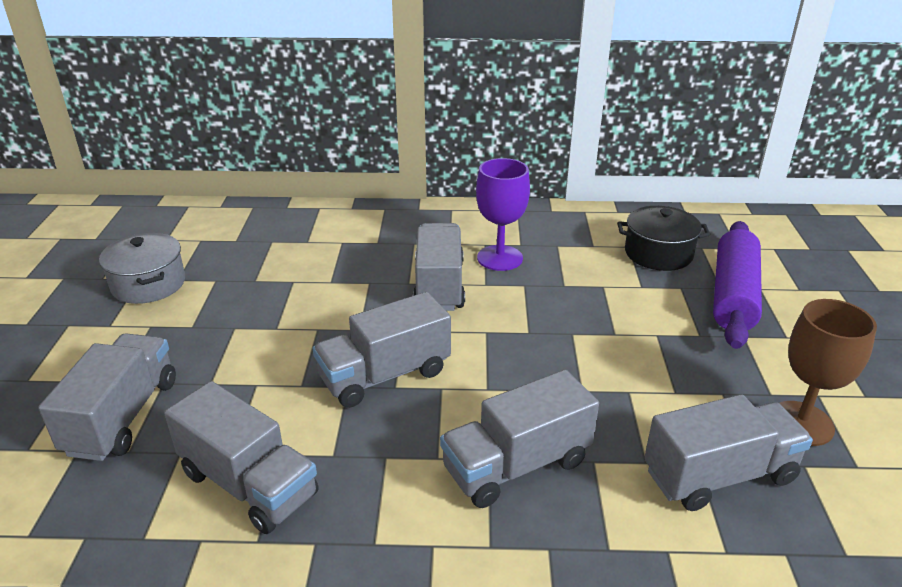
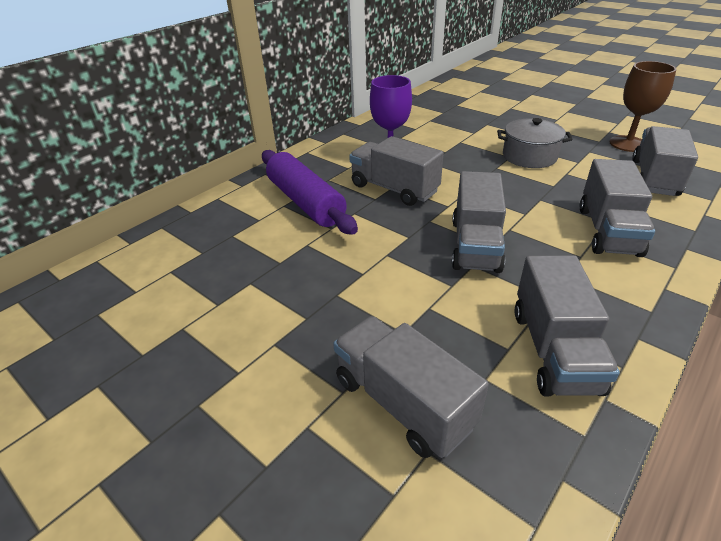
camera: 50 degrees left, 5 degrees up
grey pot [99,233,185,304] -> grey pot moved to [497,118,573,168]
grey truck [164,381,319,534] -> grey truck turned 105 degrees clockwise [515,255,620,397]
black pot [617,206,710,271] -> none
purple rolling pin [713,221,762,349] -> purple rolling pin moved to [262,150,358,235]

